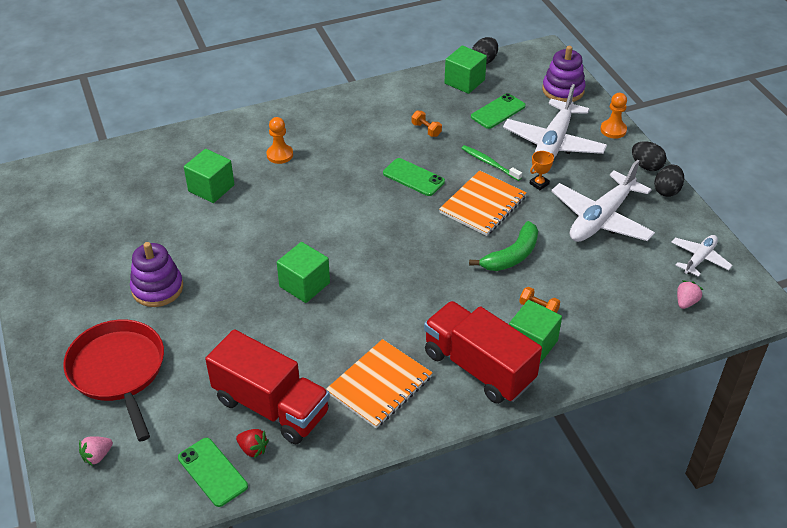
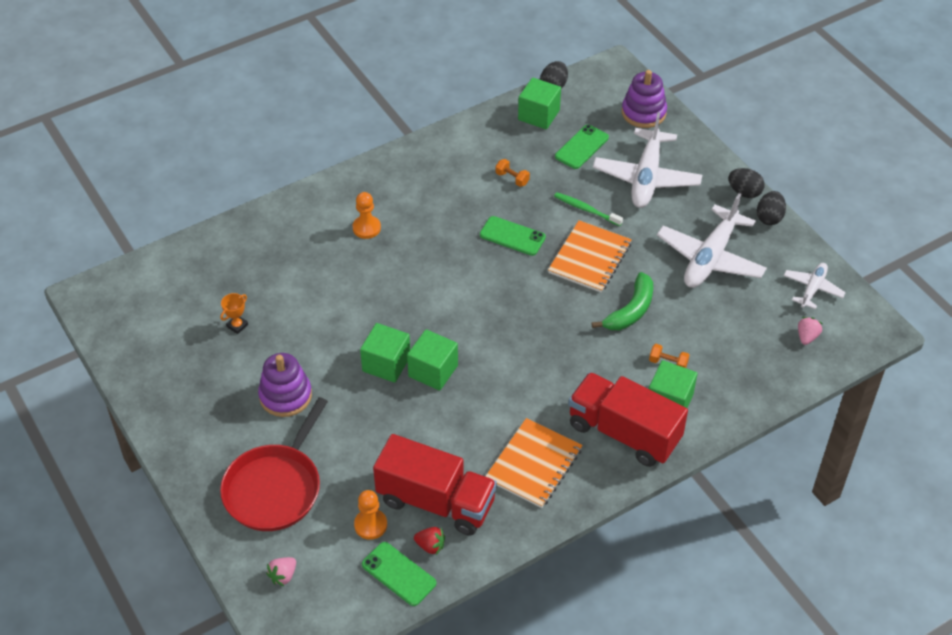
camera: 10 degrees left, 5 degrees up
red pan [63,319,164,441] -> red pan turned 120 degrees counterclockwise [220,397,328,531]
green cube [184,149,235,203] -> green cube moved to [360,323,410,383]
orange trophy [529,151,554,190] -> orange trophy moved to [220,293,248,334]
orange pawn [600,93,627,139] -> orange pawn moved to [354,490,387,540]

